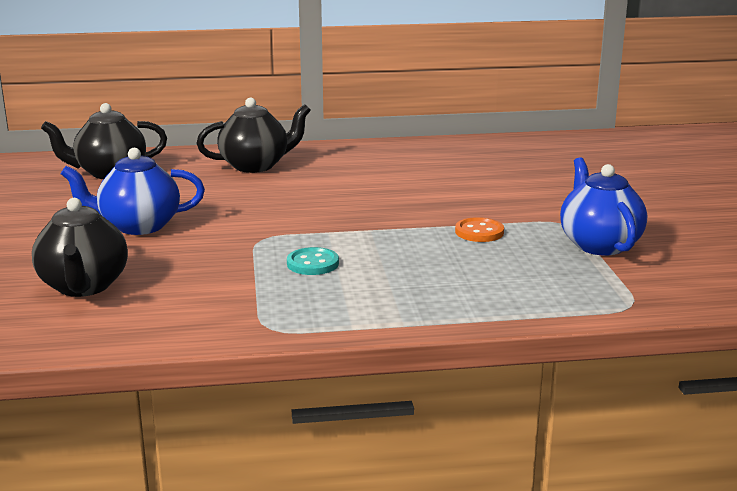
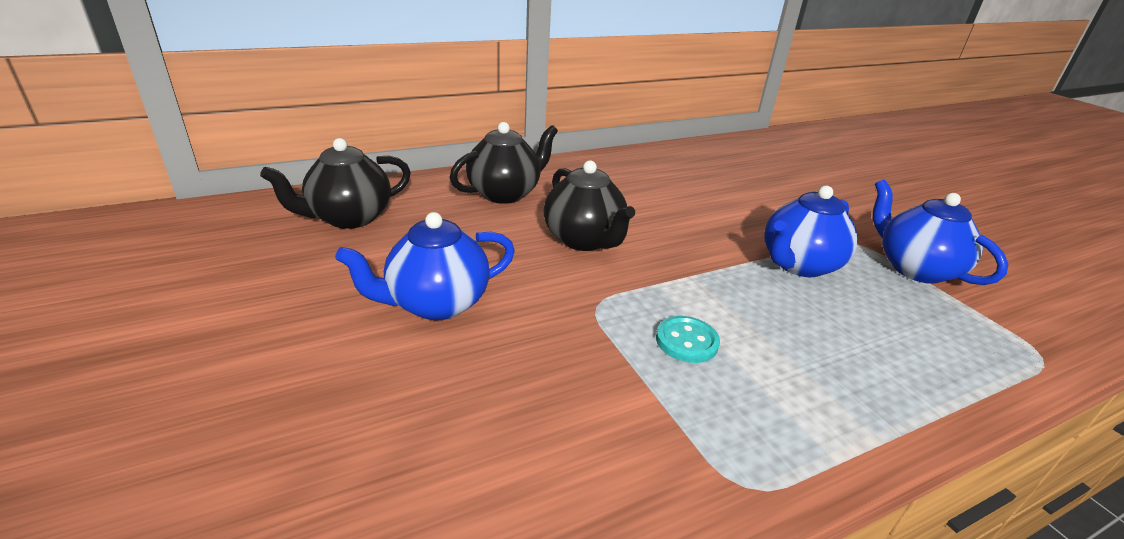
camera: 20 degrees left, 10 degrees up
black teapot [32,198,128,297] -> black teapot moved to [544,160,635,251]
orange button [455,217,504,242] -> blue teapot [765,186,858,277]

